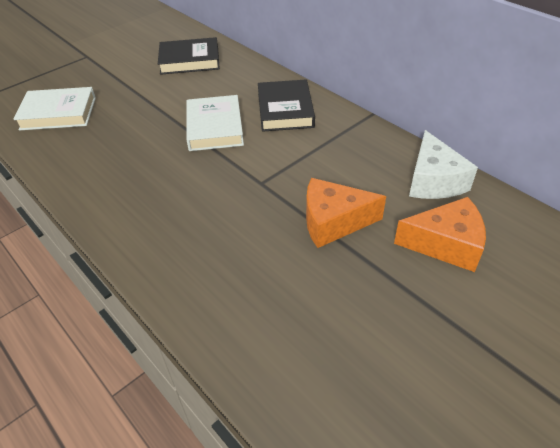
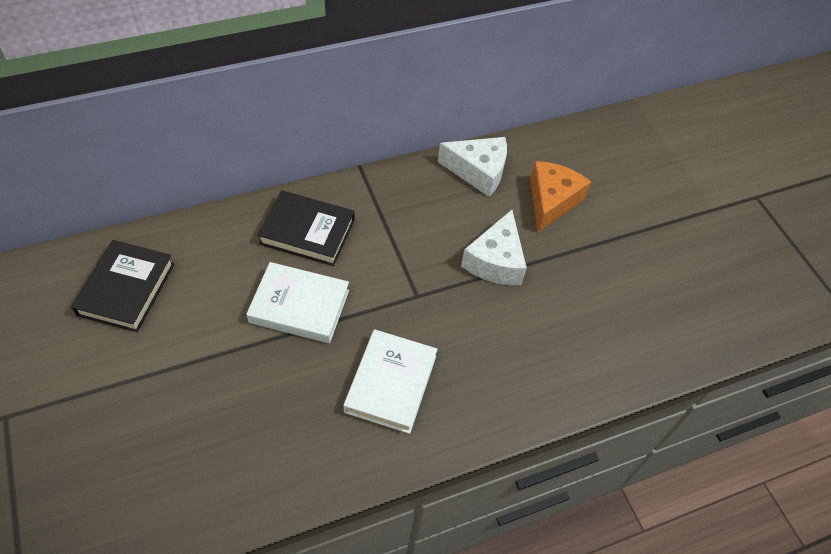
camera: 75 degrees left, 10 degrees up
white book [13,87,96,131] -> white book moved to [344,329,437,434]
orange cheese [306,178,386,248] -> white cheese [461,210,527,285]

